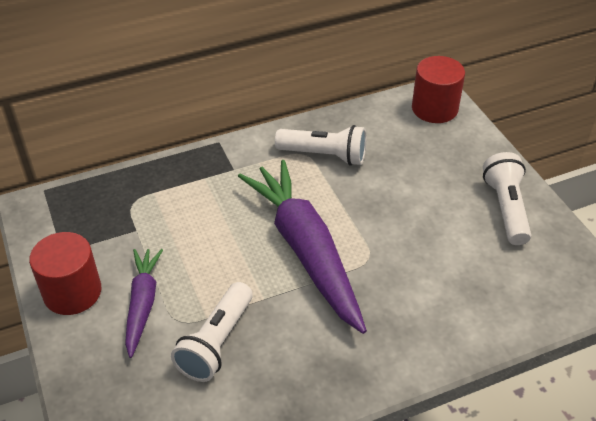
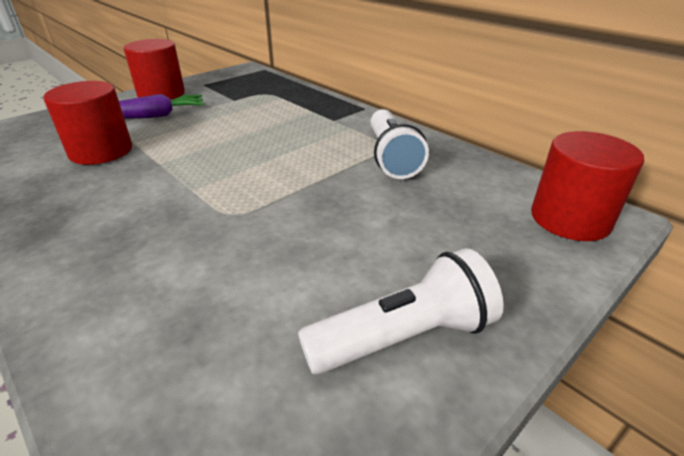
camera: 70 degrees right, 10 degrees down
white flashlight [171,282,253,382] -> red cylinder [44,81,132,165]
purple carrot [238,160,367,334] -> none

